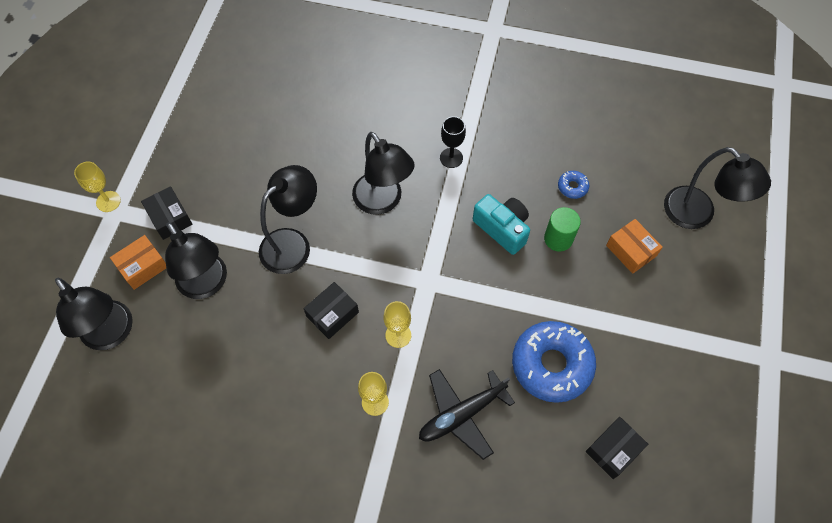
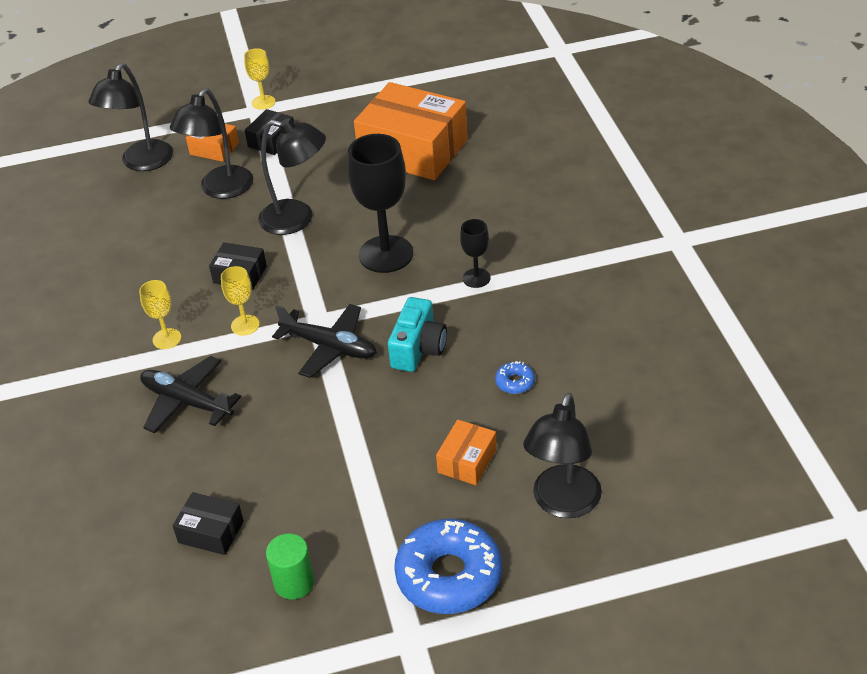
camera: 65 degrees right, 20 degrees down
black lamp [352,132,414,215] -> black goblet [347,134,413,273]
blue donut [512,321,596,403] -> blue donut moved to [394,519,502,614]
green cylinder [544,207,581,252] -> green cylinder moved to [266,534,314,599]
none -> black plane [272,304,377,378]
none -> orange box [354,82,468,180]

